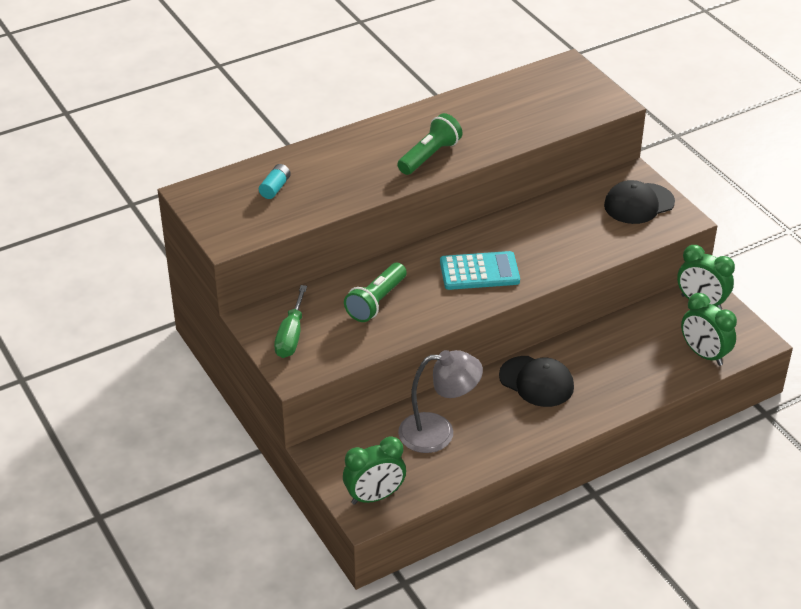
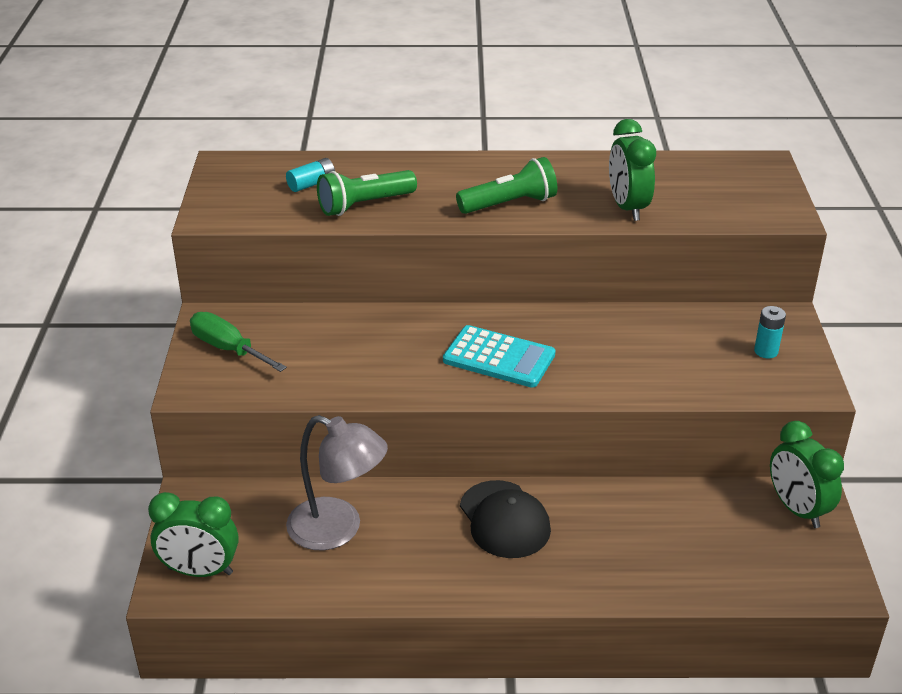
camera: 30 degrees right, 5 degrees down
green screwdriver [274,285,307,358] -> green screwdriver turned 90 degrees clockwise [190,312,287,372]
green flashlight [344,263,407,322] -> green flashlight moved to [317,170,417,216]
black cap [604,180,675,224] -> turquoise battery [754,306,786,359]
green clock [681,293,737,366] -> green clock moved to [609,119,656,221]

